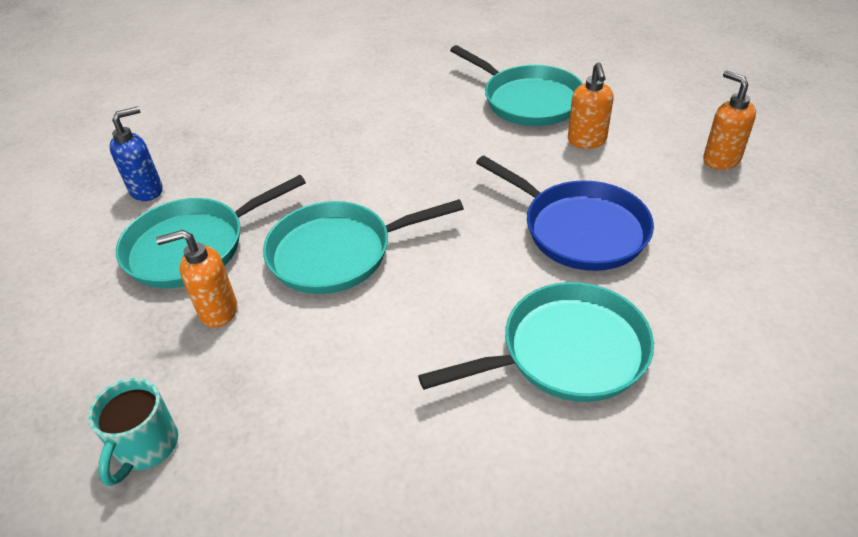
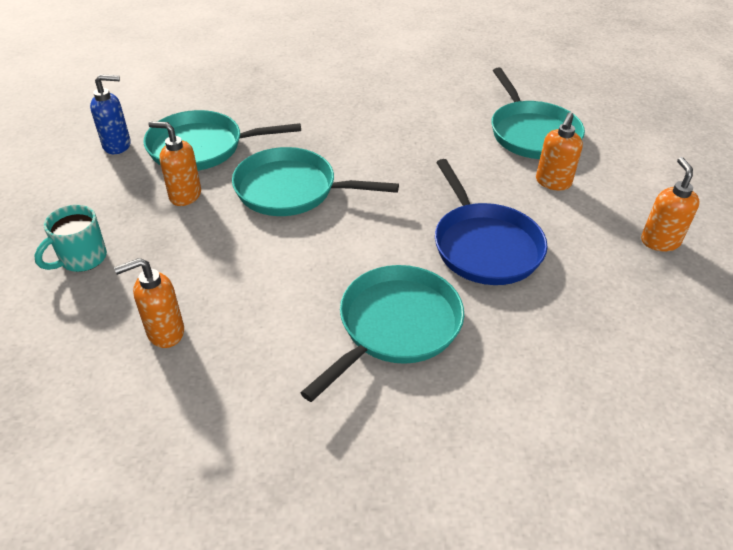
camera: 25 degrees right, 0 degrees up
blue soap dispenser [109,106,163,201] -> blue soap dispenser moved to [90,74,131,154]
turquoise pan [418,282,654,402] -> turquoise pan turned 60 degrees counterclockwise [300,265,464,402]
none -> orange soap dispenser [114,258,184,348]

